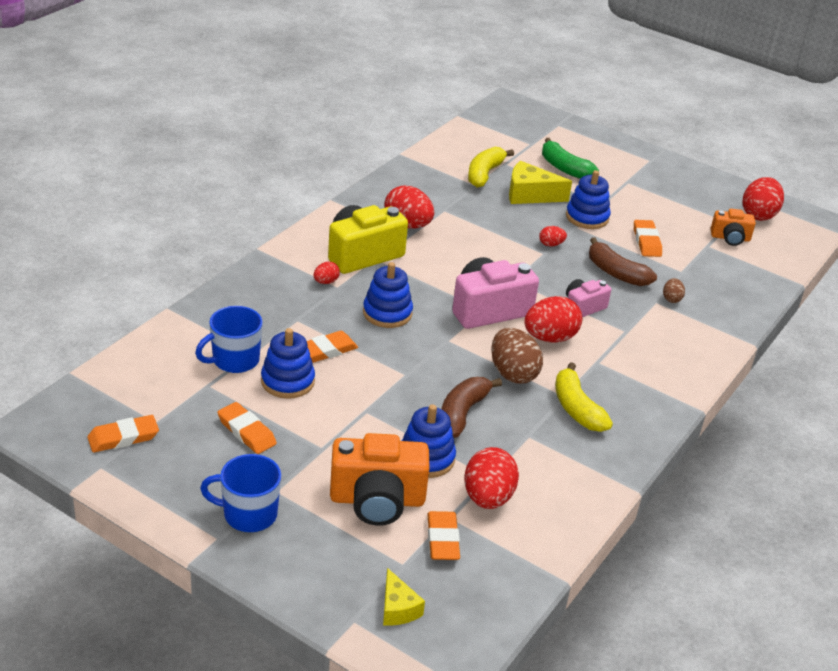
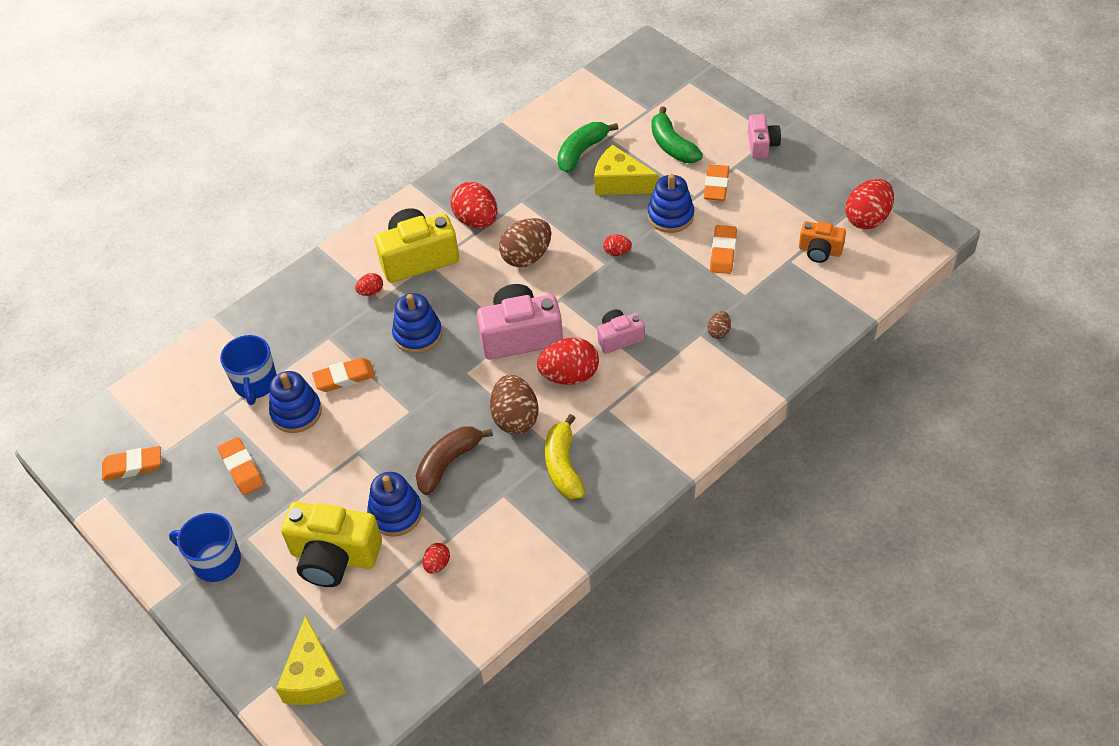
camera: 20 degrees right, 15 degrees up
blue mug [195,306,263,373] -> blue mug turned 75 degrees counterclockwise [220,335,277,405]
orange camera [330,433,430,526] -> yellow camera [281,502,382,587]
yellow cheese [383,568,425,626] -> yellow cheese [276,615,346,705], size x1.62
orange eraser [427,511,460,560] -> orange eraser moved to [704,164,730,201]
red egg [464,447,519,509] -> red egg [423,543,450,574], size x0.50
yellow banana [468,147,514,188] -> green banana [557,122,618,173]
brown banana [589,237,657,286] -> none
none -> brown egg [499,218,551,267]
none -> pink camera [748,114,781,159]

